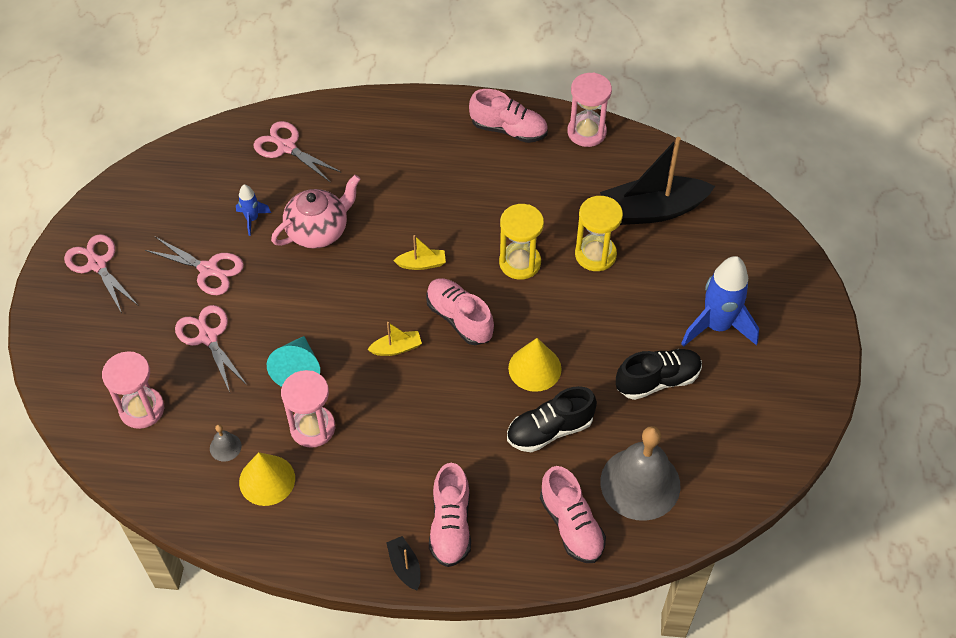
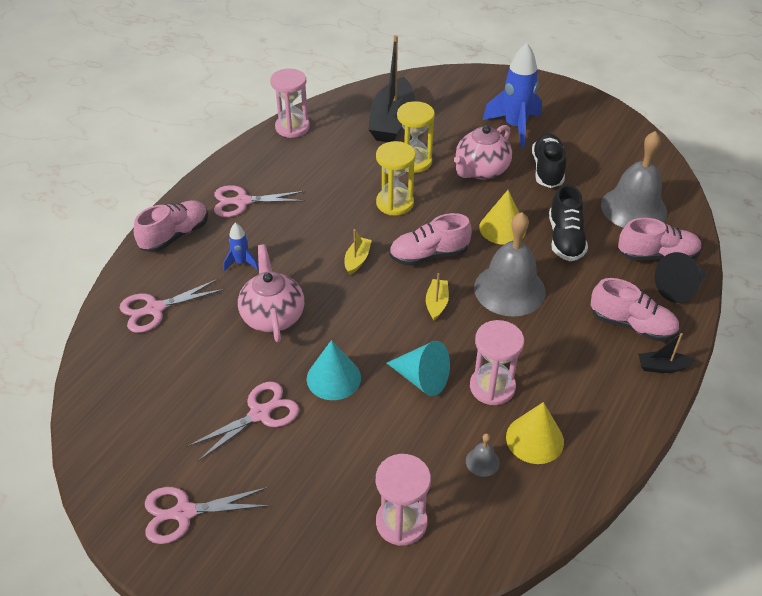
camera: 65 degrees left, 10 degrees down
pink scissors [175,305,248,392] -> pink scissors moved to [214,185,305,217]
blue rocket [236,184,271,236] -> blue rocket moved to [223,223,259,271]
pink shoe [469,89,548,143] -> pink shoe moved to [134,200,208,252]
none -> turquoise cone [307,340,361,400]
none -> pink teapot [454,125,512,180]
none -> grey bell [474,212,546,317]
none -> black cone [655,252,706,303]

